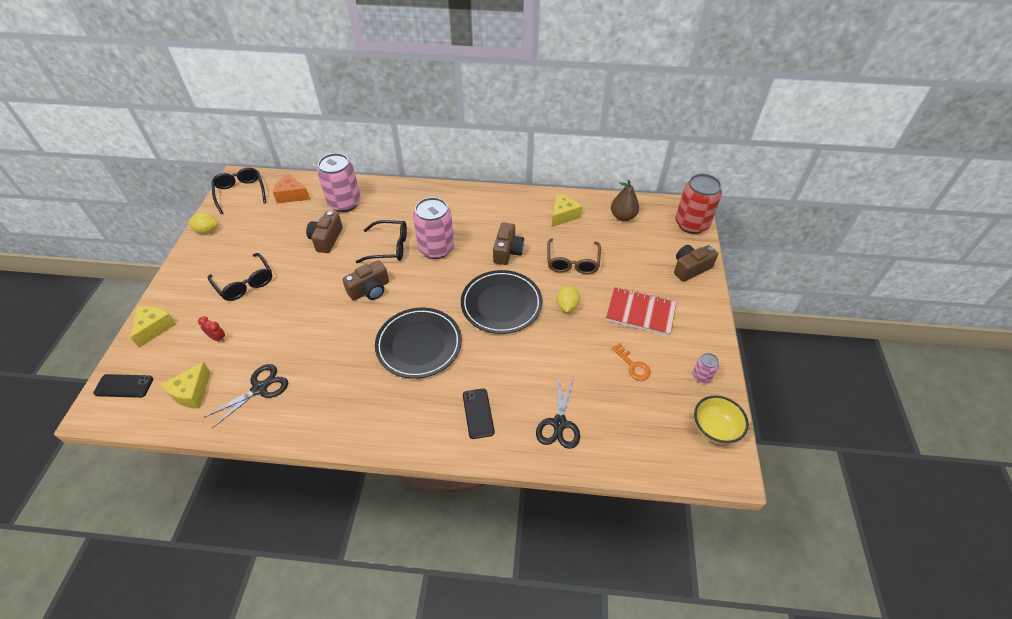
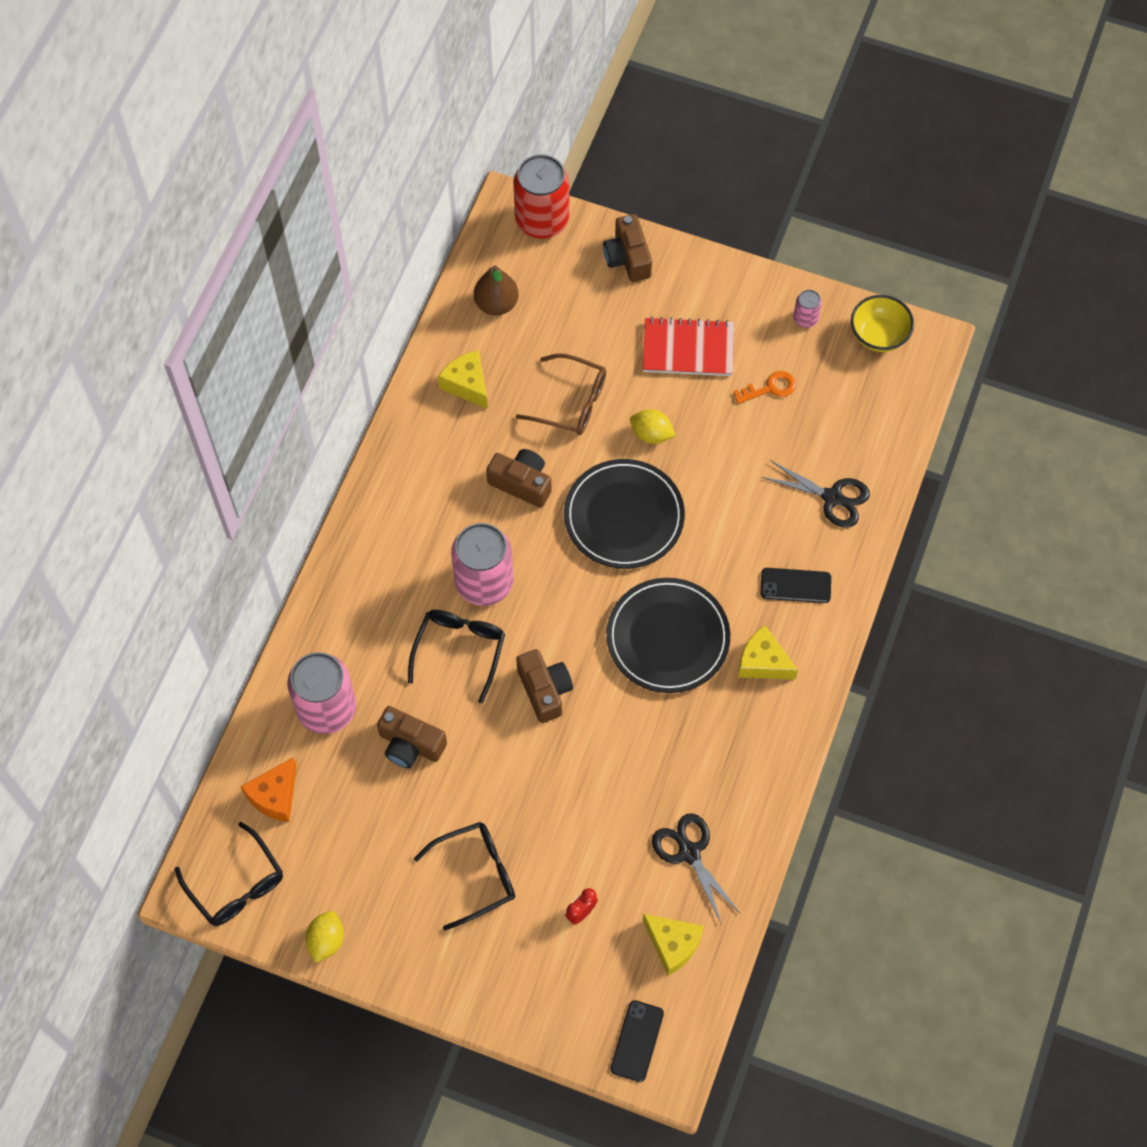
camera: 75 degrees left, 15 degrees up
yellow cheese [130,306,176,348] -> yellow cheese moved to [738,625,798,680]
black glasses [212,167,266,214] -> black glasses turned 120 degrees counterclockwise [175,822,283,926]
red notebook [606,287,676,336] -> red notebook turned 60 degrees clockwise [643,317,734,376]

